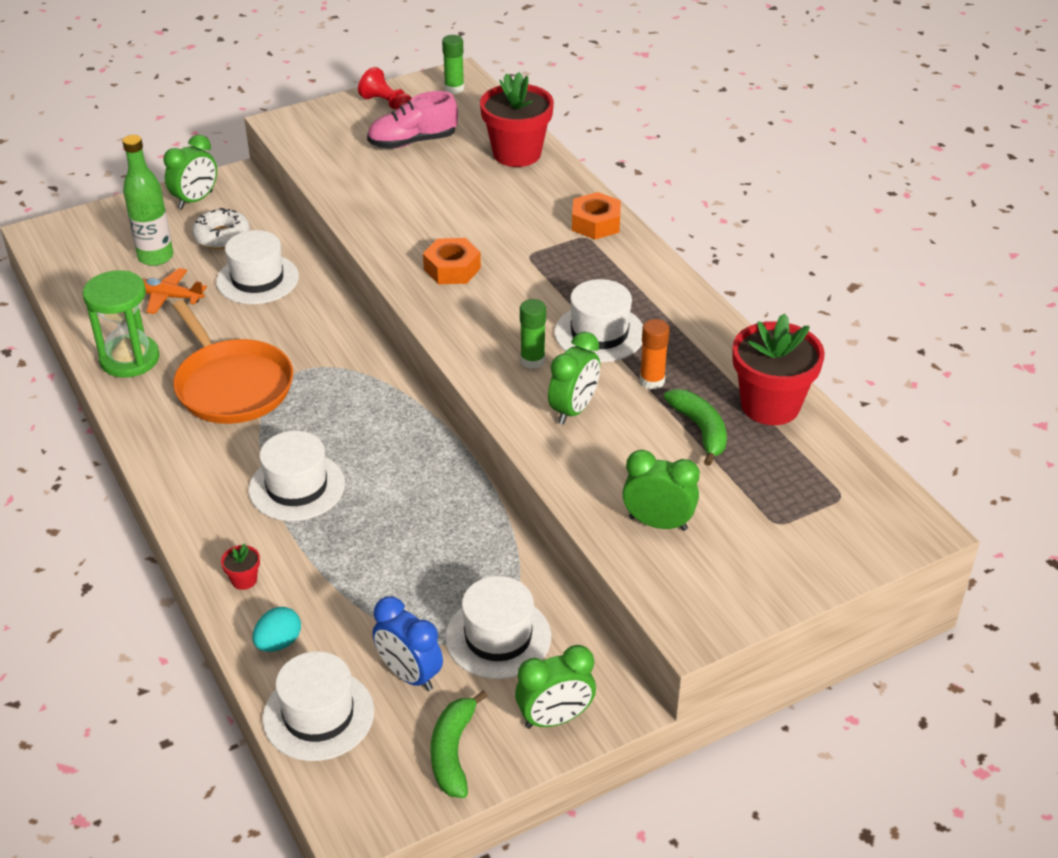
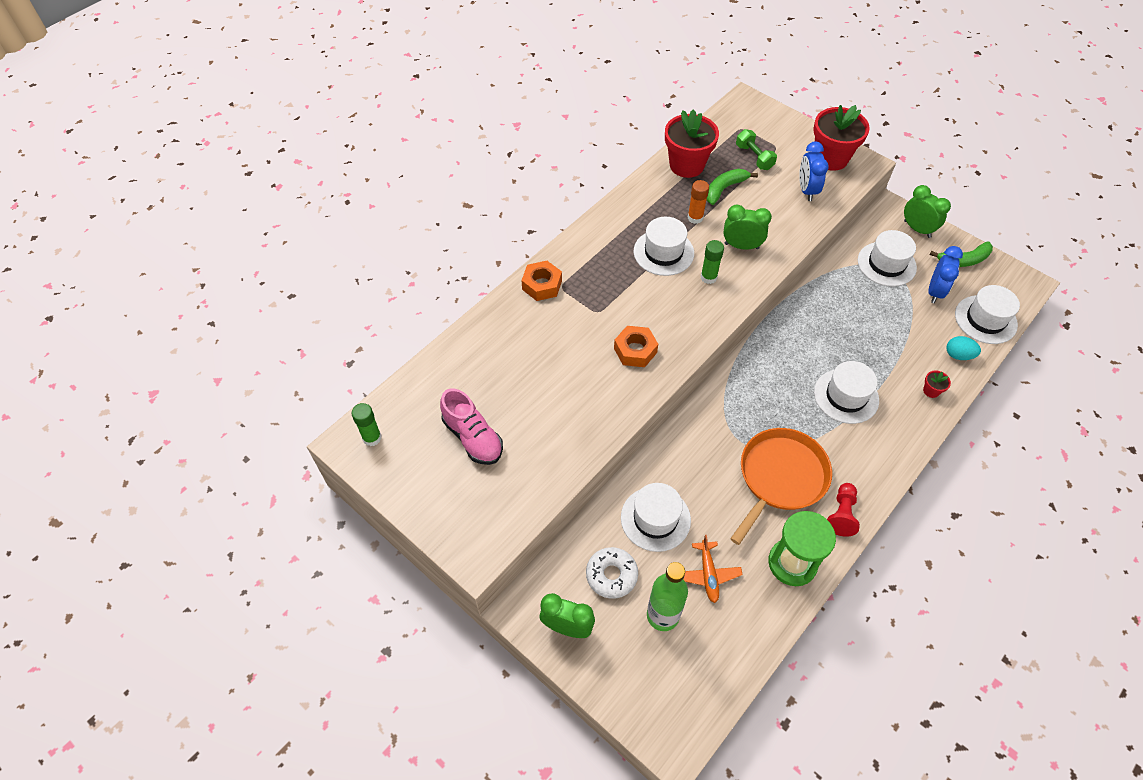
camera: 110 degrees left, 15 degrees up
red pawn [358,67,412,110] -> red pawn moved to [827,483,860,537]
red flower pot [480,72,554,167] -> red flower pot moved to [813,105,870,171]
green clock [623,450,700,531] -> blue clock [799,141,829,201]
none -> green dumbbell [736,129,777,170]

